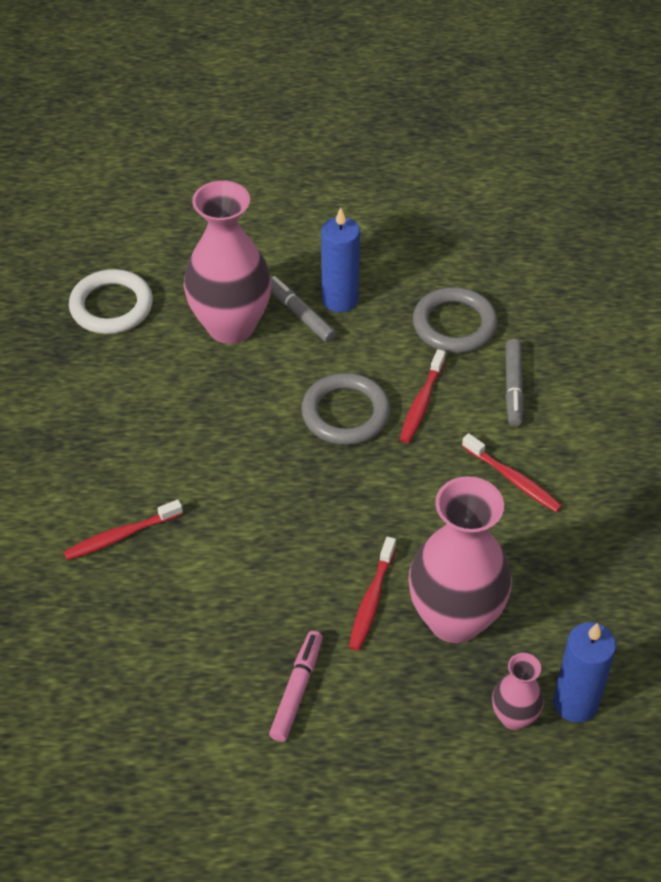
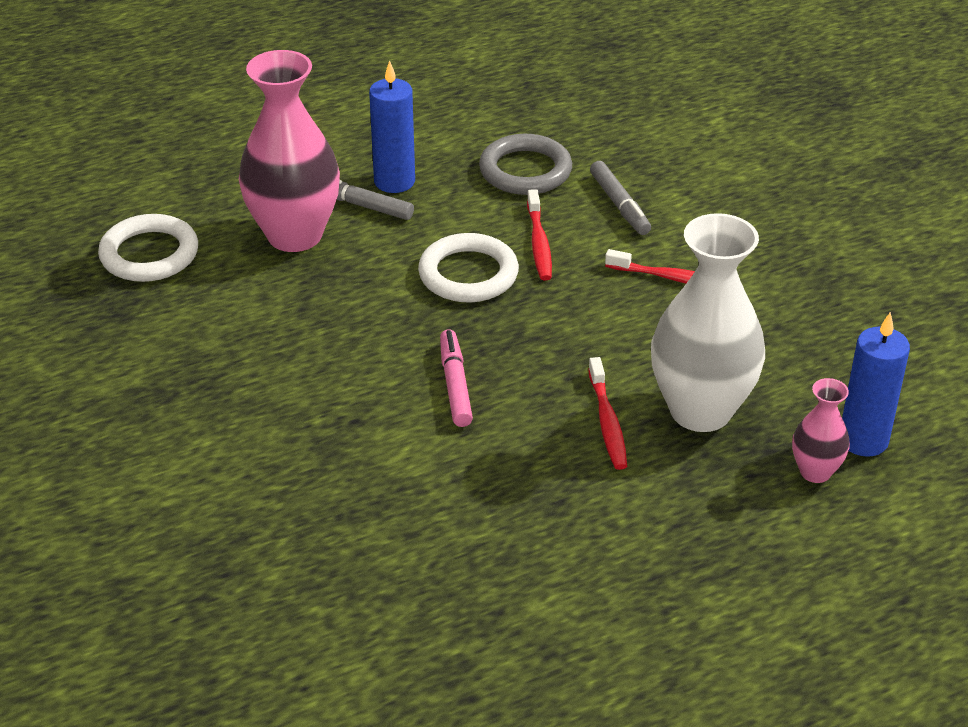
camera: 25 degrees left, 10 degrees down
red toothbrush [63,499,183,560] -> none
pink marker [269,631,323,742] -> pink marker moved to [440,329,473,427]
grey ring [301,373,390,445] -> white ring [418,233,519,302]
pink vase [409,476,512,643] -> white vase [651,213,765,432]

